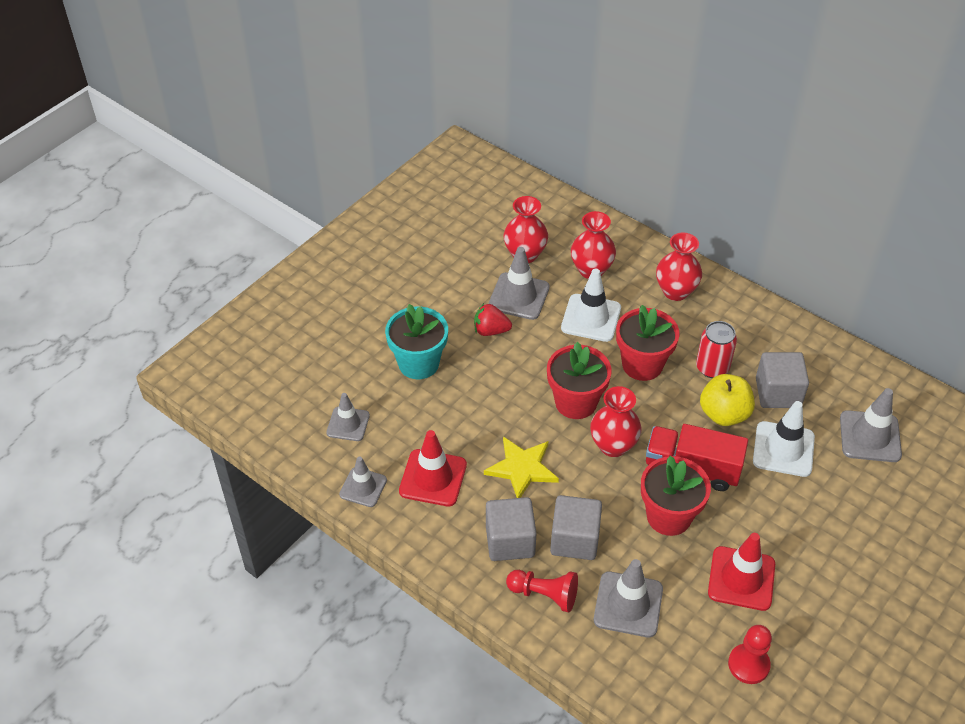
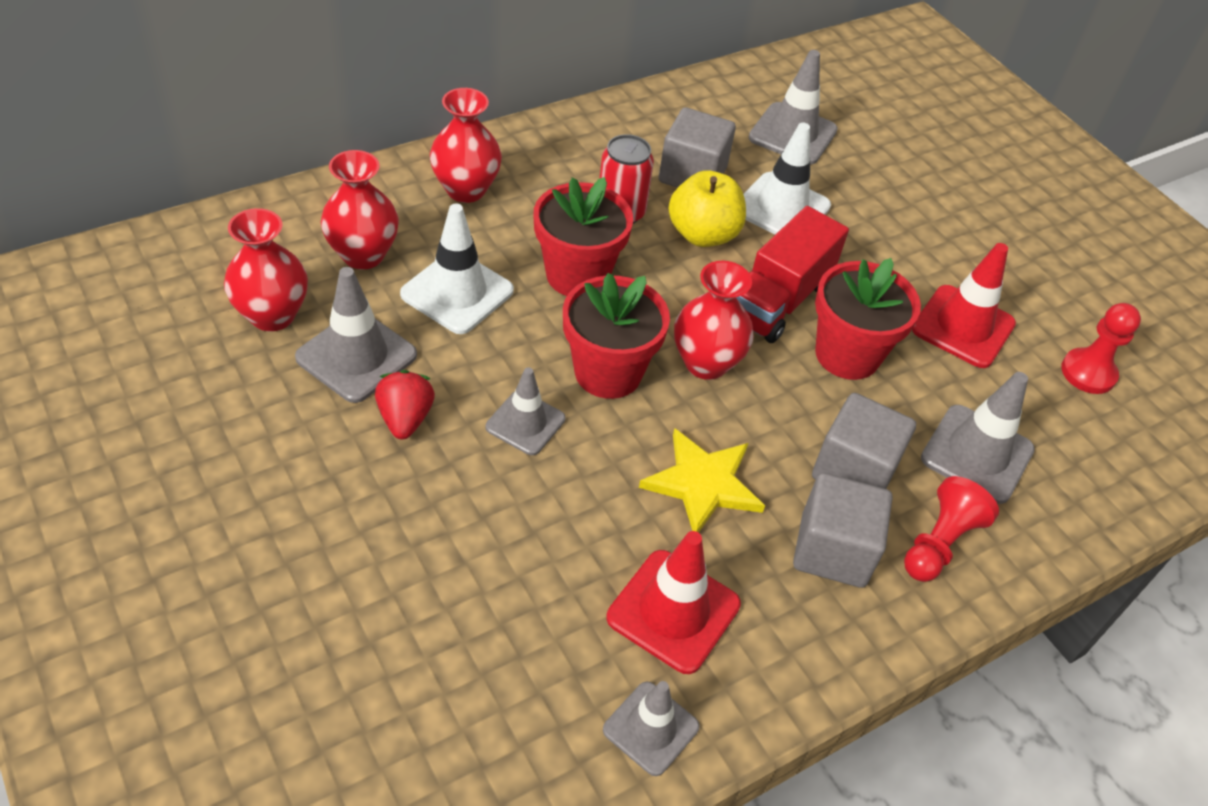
camera: 75 degrees left, 0 degrees up
grey traffic cone [326,393,370,441] -> grey traffic cone moved to [486,367,565,455]
turquoise flower pot [385,304,448,379] -> none
red strawberry [474,303,512,336] -> red strawberry turned 150 degrees clockwise [375,370,435,439]

